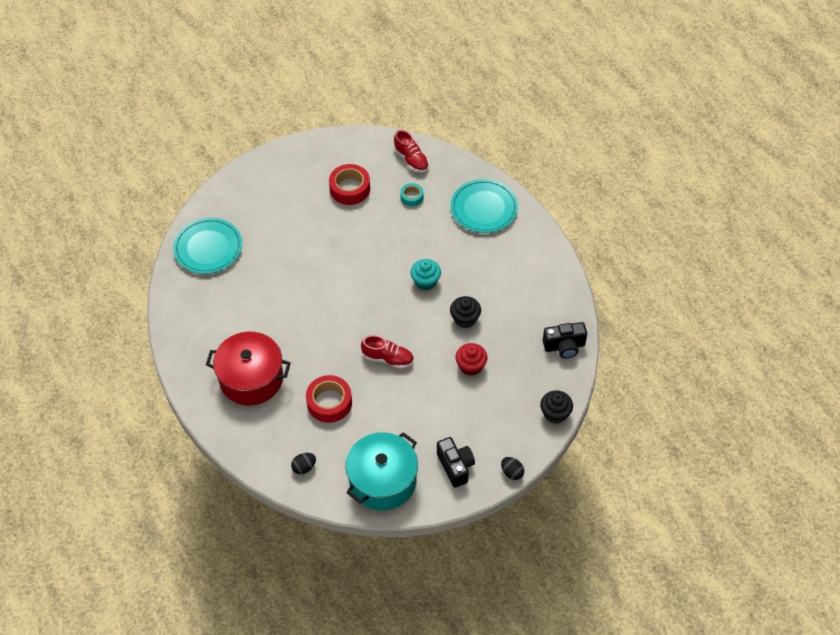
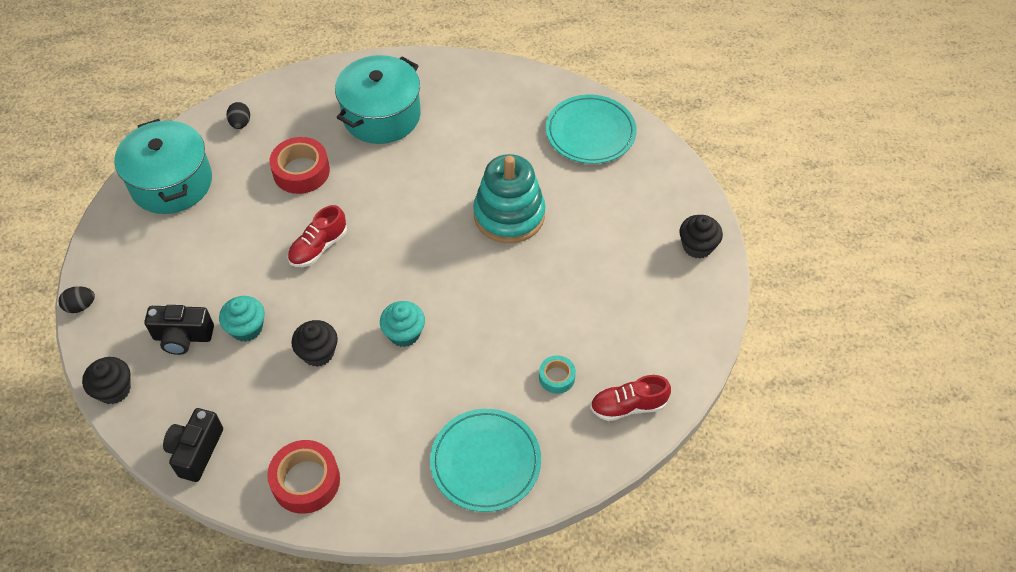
camera: 115 degrees right, 0 degrees up
red pot [206,331,291,405] -> turquoise pot [335,55,421,144]
red tape [329,164,370,205] -> red tape moved to [267,440,340,514]
black camera [437,437,475,488] -> black camera moved to [144,305,214,355]
red cupcake [455,343,487,376] -> turquoise cupcake [219,296,265,342]
none -> turquoise stacking toy [473,154,545,243]
none -> black cupcake [680,215,723,259]

